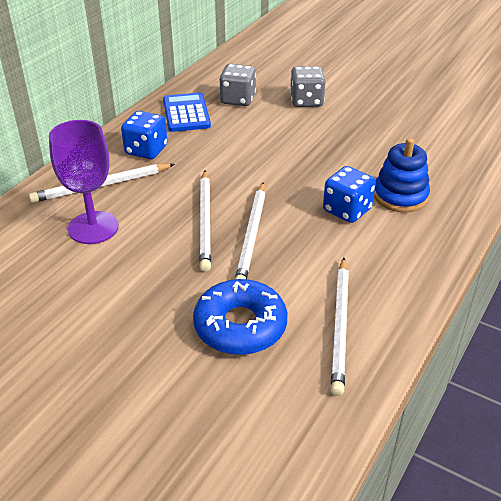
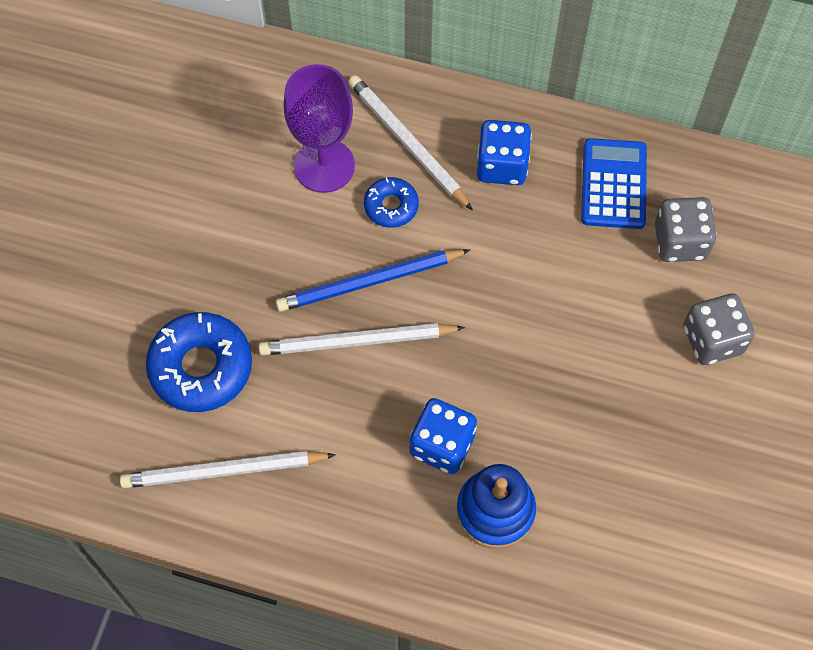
camera: 75 degrees right, 25 degrees up
blue calculator [163,92,211,132] -> blue calculator turned 60 degrees counterclockwise [581,138,647,229]
white pencil [199,171,211,272] -> blue pencil [276,249,470,312]
none -> blue donut [364,177,419,228]

